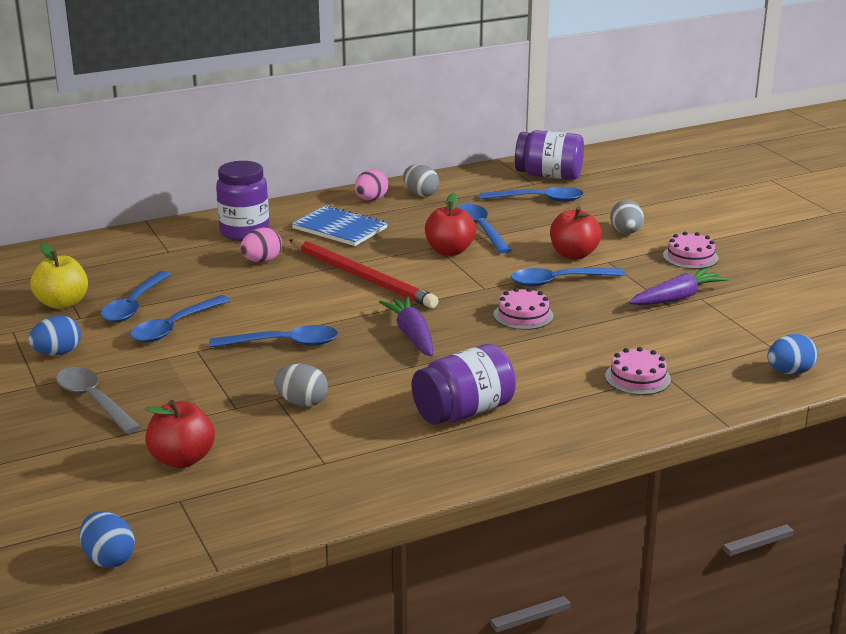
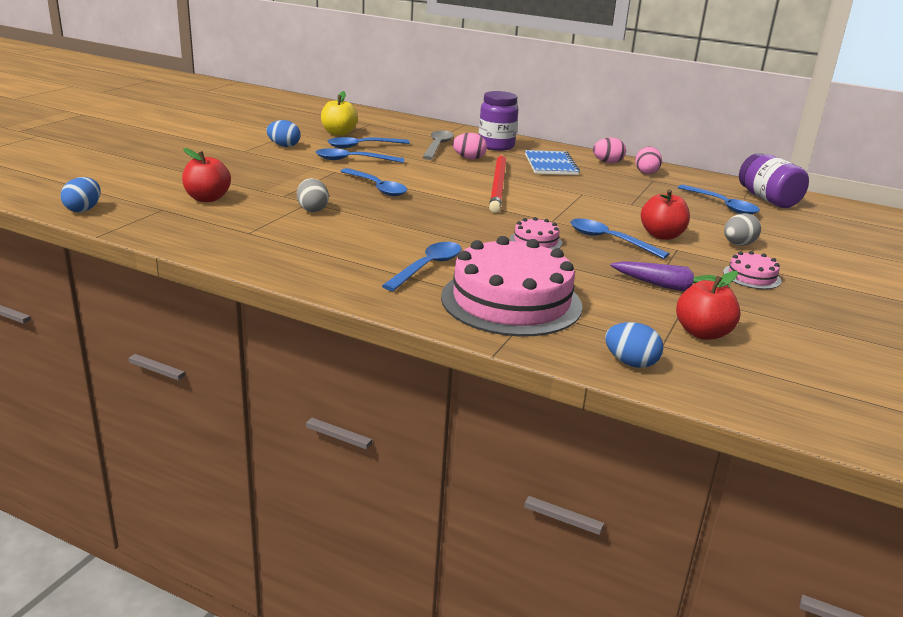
camera: 50 degrees right, 0 degrees up
grey spoon [56,367,141,434] -> grey spoon moved to [422,130,454,160]
purple carrot [379,296,433,357] -> none
grey egg [403,164,439,197] -> pink egg [635,146,662,174]
purple jar [412,344,516,424] -> none
red apple [425,193,476,256] -> red apple moved to [676,271,741,340]
blue spoon [458,204,511,253] -> blue spoon moved to [382,242,462,291]
pink cake [605,347,671,395] -> pink cake [441,236,583,337], size x2.28

